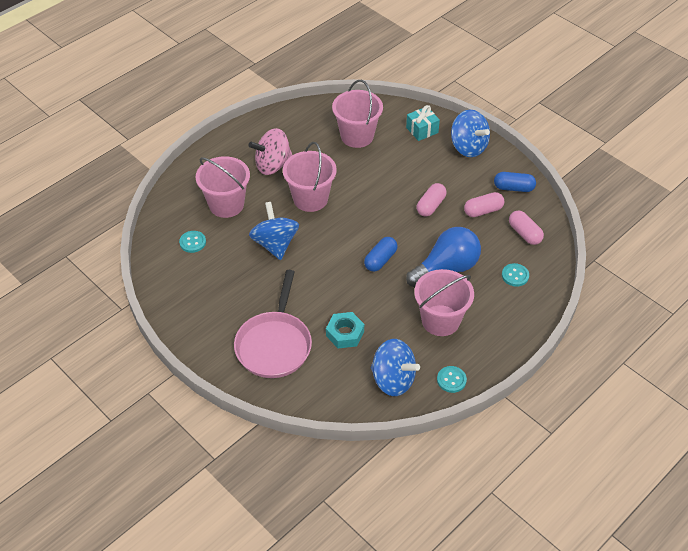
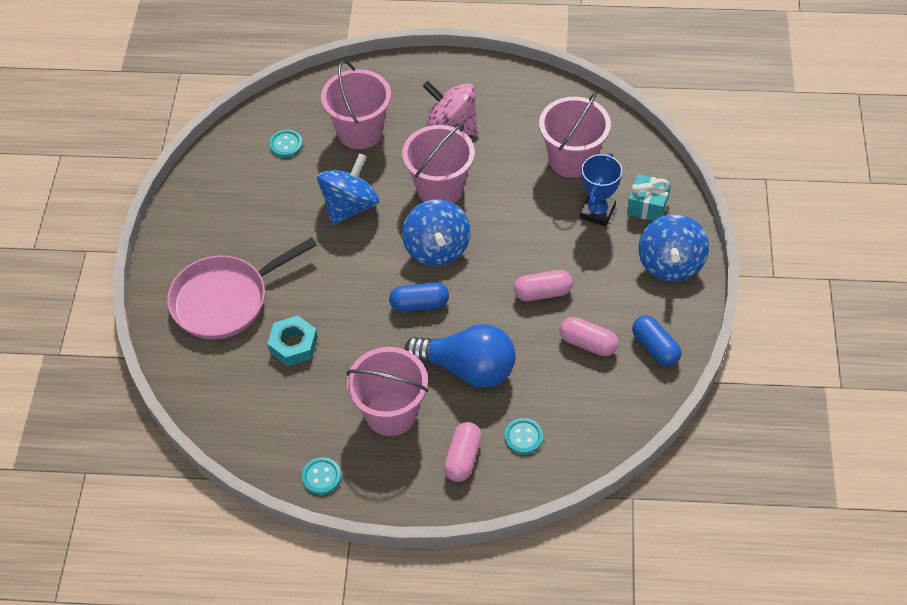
camera: 50 degrees right, 5 degrees up
blue spinning top [371,339,420,396] -> blue spinning top moved to [402,199,470,266]
pink capsule [509,211,544,245] -> pink capsule moved to [444,422,482,482]
none -> blue trophy [580,153,622,227]

